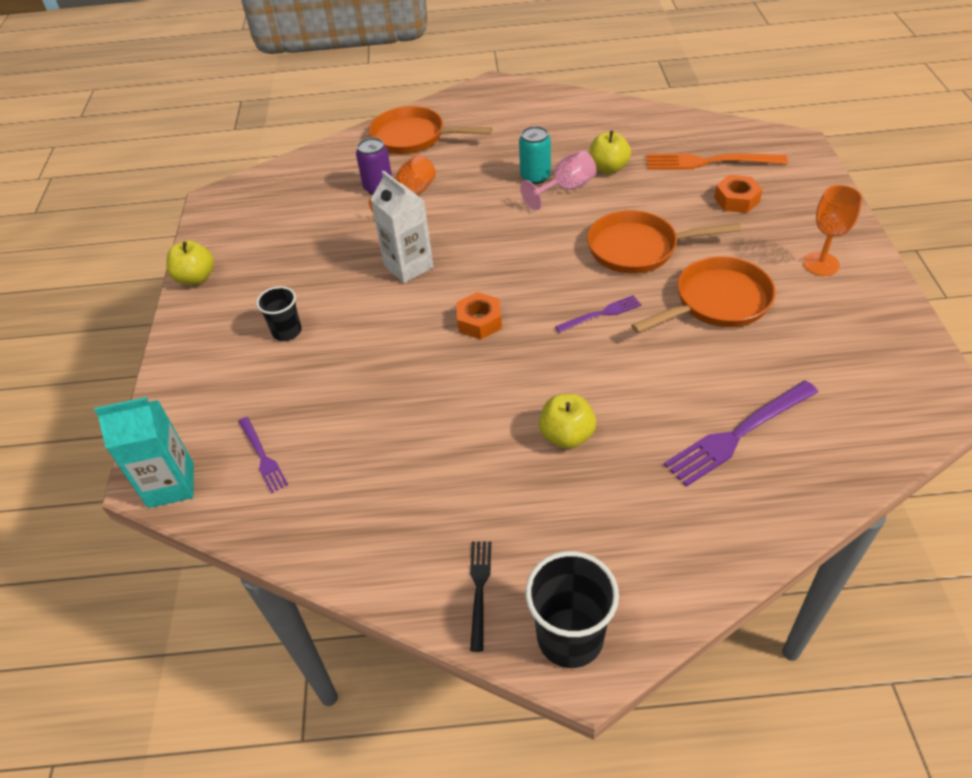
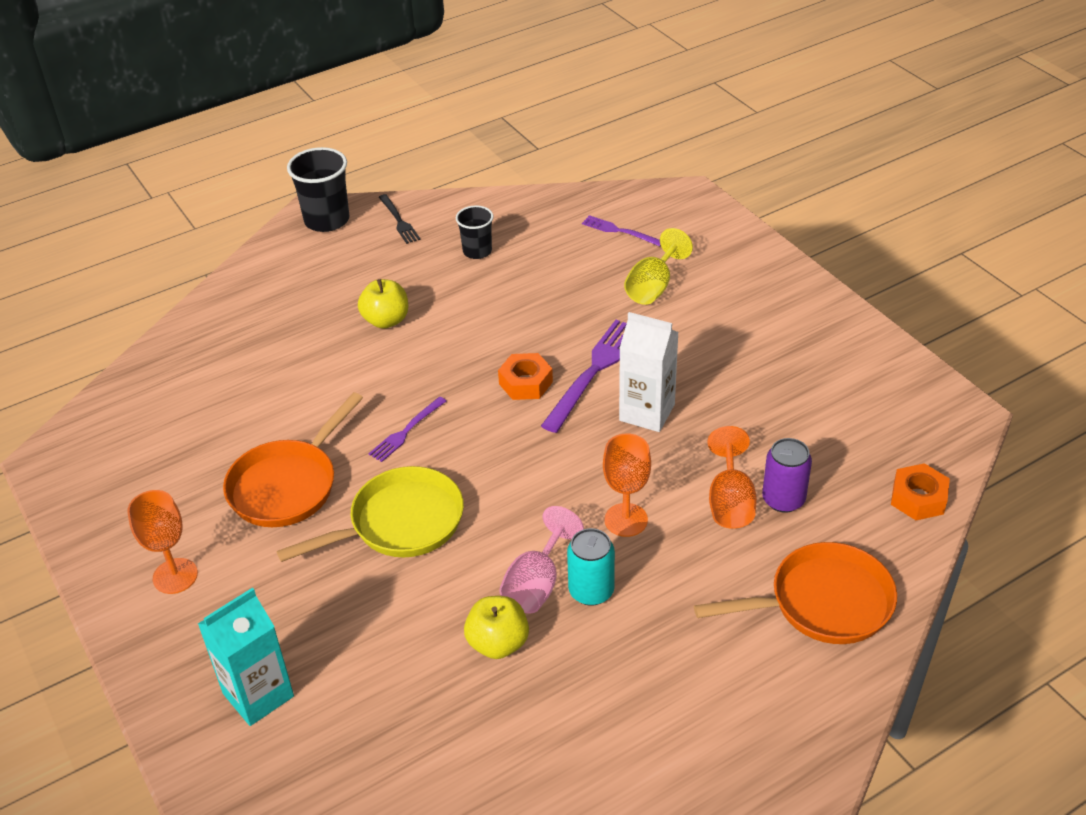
camera: 150 degrees right, 5 degrees down
turquoise carton [94,397,194,508] -> turquoise carton moved to [198,588,294,726]
yellow apple [166,240,214,285] -> none
black cup [256,286,302,341] -> black cup moved to [456,205,494,259]
orange pan [587,210,741,274] -> yellow pan [276,466,464,562]
orange fork [646,154,788,170] -> none
purple fork [664,380,818,487] -> purple fork moved to [541,320,627,433]
orange nut [714,175,763,213] -> orange nut moved to [891,463,950,520]
none -> orange goblet [603,433,651,537]
none -> yellow goblet [624,228,693,305]

